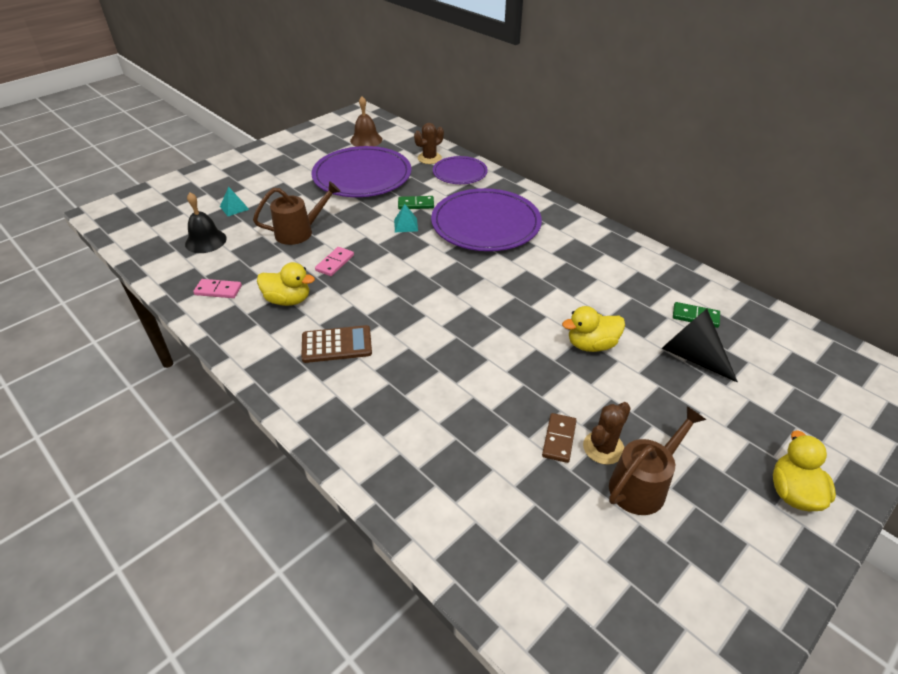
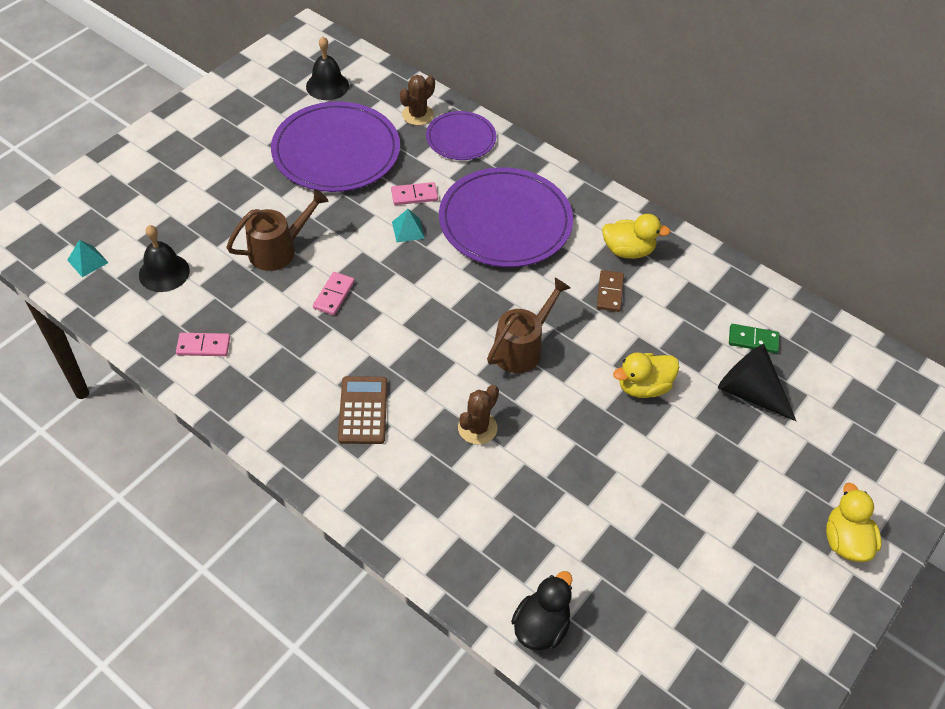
camera: 10 degrees left, 10 degrees up
turquoise pyramid [220,187,249,216] -> turquoise pyramid moved to [67,240,109,277]
yellow duck [257,262,315,306] -> yellow duck moved to [602,214,671,259]
brown calculator [301,325,372,363] -> brown calculator turned 75 degrees counterclockwise [338,376,388,444]
brown bell [350,96,382,147] -> black bell [306,37,349,100]
green domino [398,196,434,209] -> pink domino [391,182,438,205]
brown domino [542,413,577,463] -> brown domino moved to [597,270,624,312]
brown cactus [583,402,631,465] -> brown cactus moved to [458,385,499,445]
brown watering can [609,406,706,515] -> brown watering can moved to [487,278,571,373]
none -> black duck [511,571,572,651]

